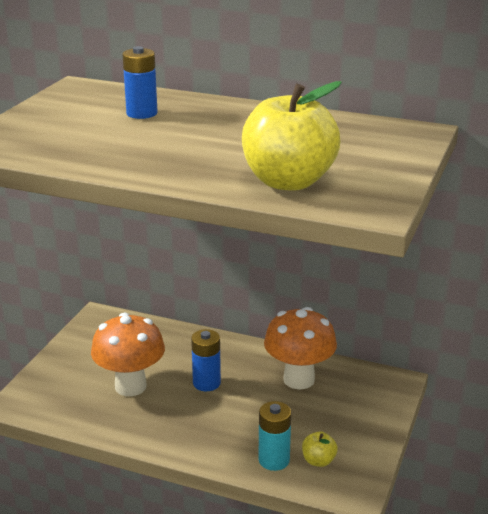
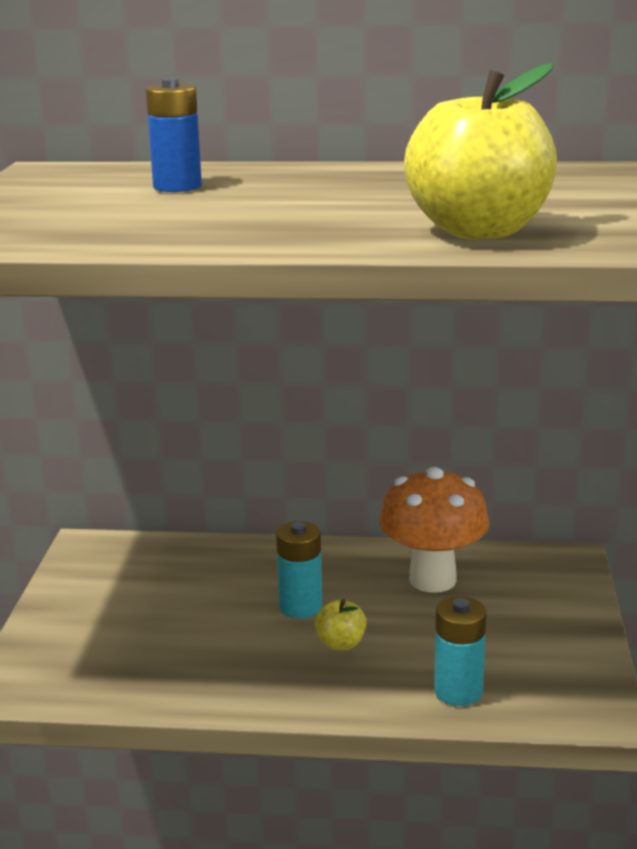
camera: 15 degrees left, 5 degrees down
orange mushroom [91,313,165,396] -> none
blue battery [191,329,221,391] -> turquoise battery [276,521,322,619]
yellow apple [302,431,338,467] -> yellow apple moved to [315,599,367,650]

